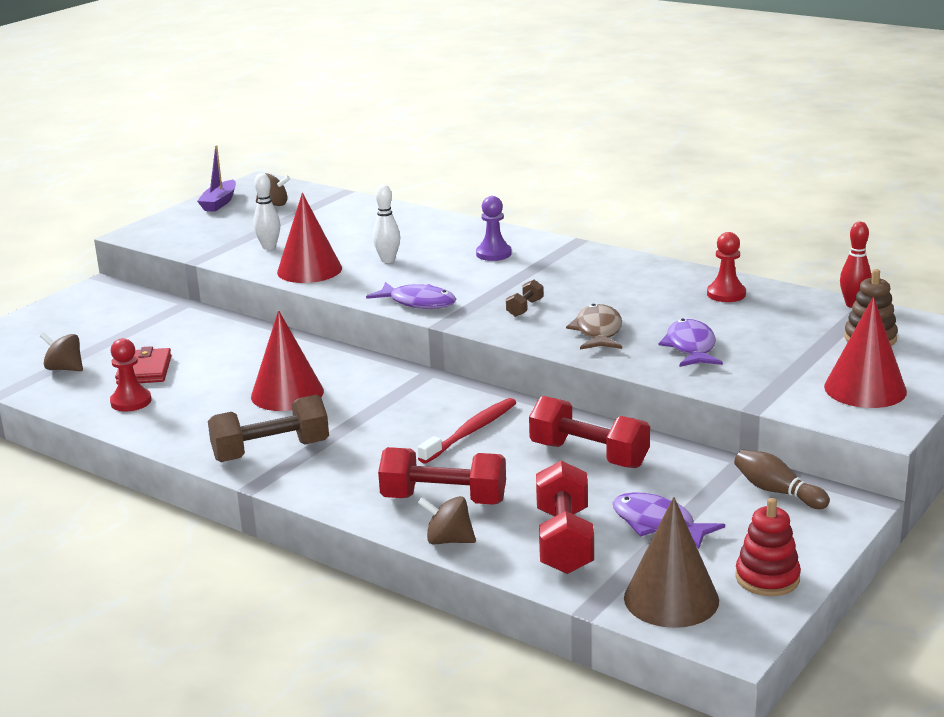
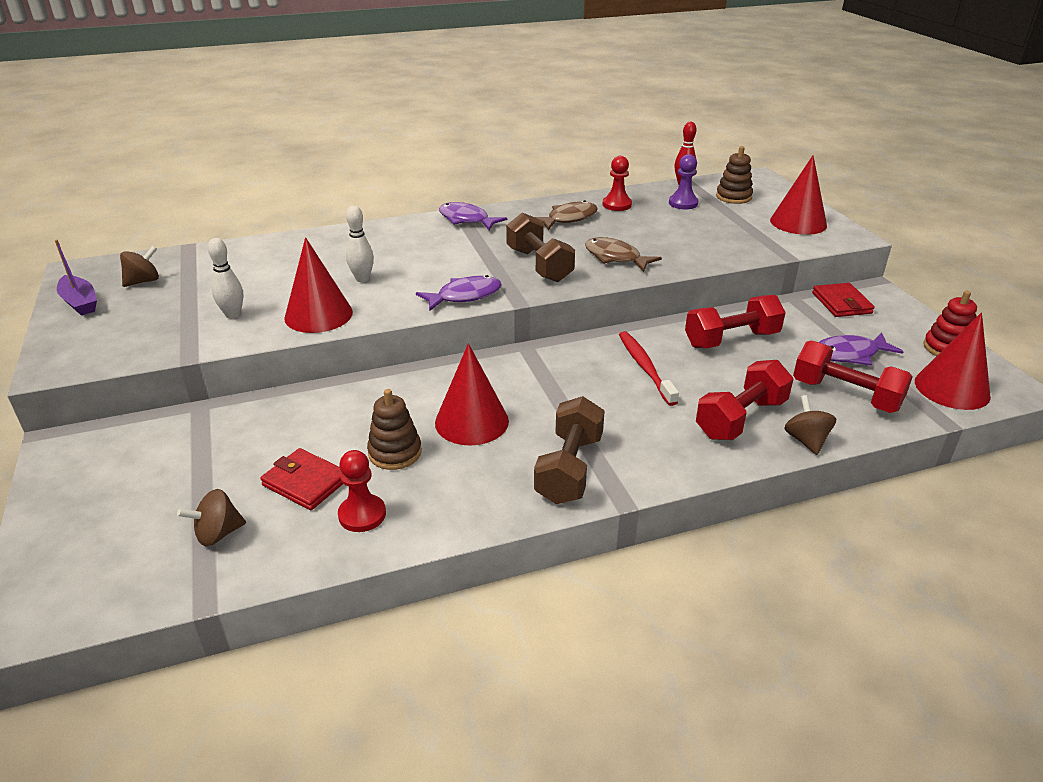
camera: 55 degrees left, 10 degrees up
brown spinning top [418,496,476,544] -> brown spinning top turned 120 degrees clockwise [784,395,836,455]
purple pawn [476,196,512,261] -> purple pawn moved to [669,154,698,209]
brown dumbbell [506,280,543,317] -> brown dumbbell [506,212,575,282], size x2.07
brown cone [624,497,719,628] -> red cone [915,312,991,410]
purple fish [659,319,723,367] -> purple fish moved to [439,202,507,230]
brown bowling pin [734,450,830,509] -> red wallet [812,283,875,317]
none -> brown stacking toy [367,389,422,470]
none -> brown fish [535,200,597,230]

